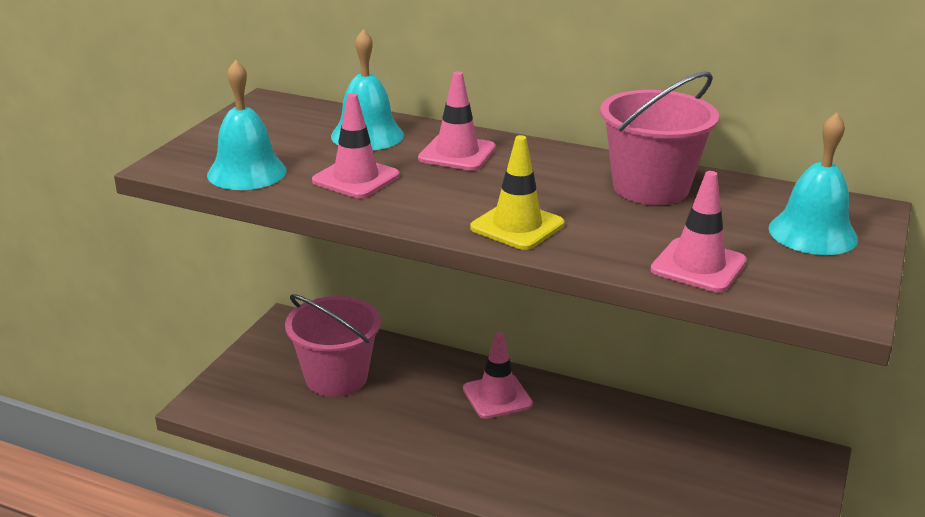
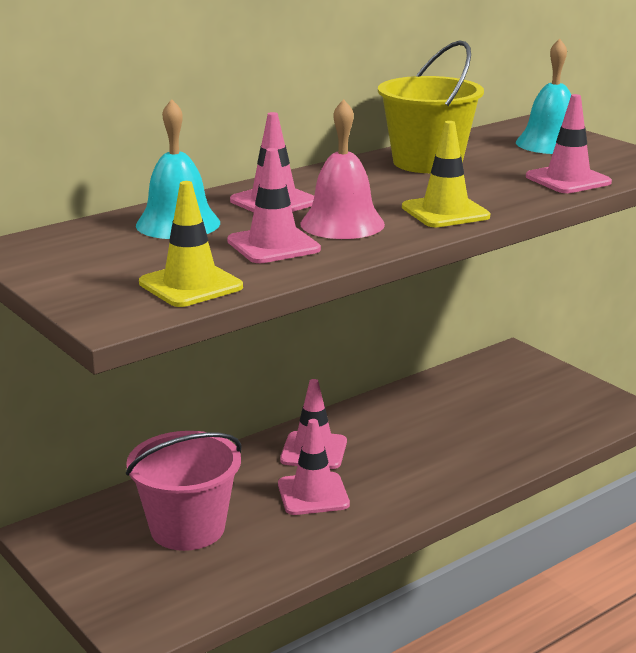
camera: 60 degrees left, 5 degrees down
turquoise bell [207,60,287,190] -> yellow traffic cone [139,181,243,307]
pink bucket [600,71,719,205] -> yellow bucket [378,40,484,173]
none -> pink traffic cone [278,419,350,515]
none -> pink bell [300,99,385,239]

